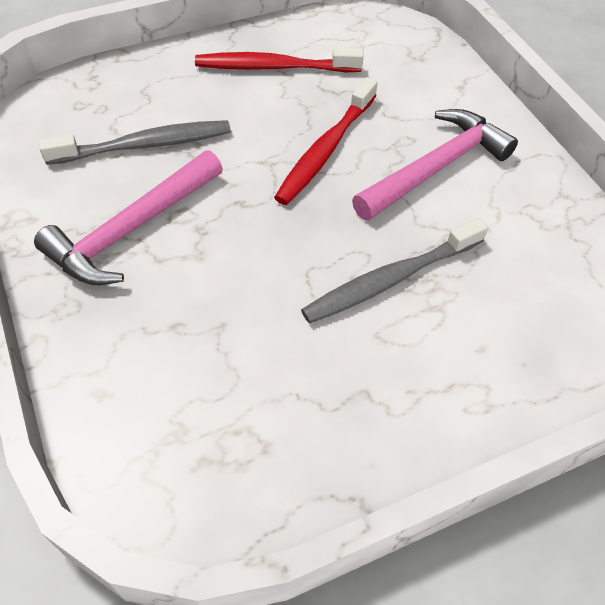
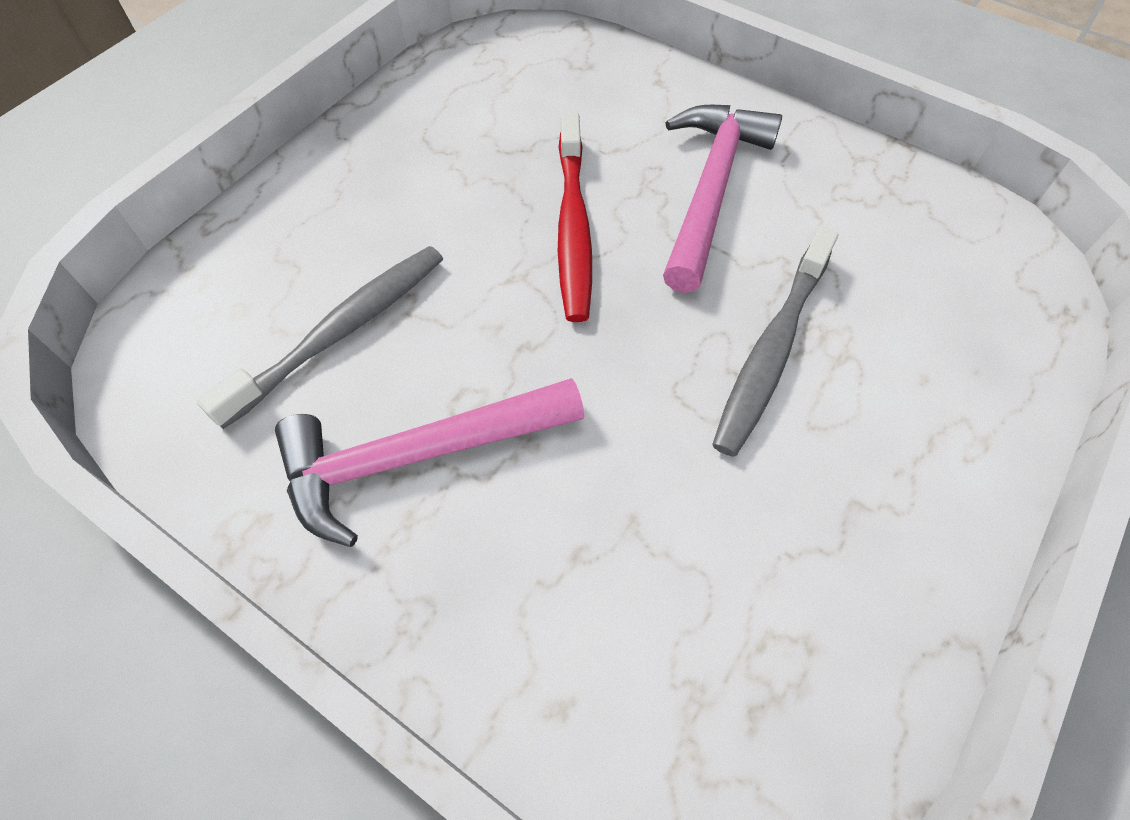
camera: 30 degrees left, 5 degrees up
pink hammer [34,150,223,285] -> pink hammer turned 60 degrees clockwise [275,378,584,547]
red toothbrush [195,48,364,72] -> none

